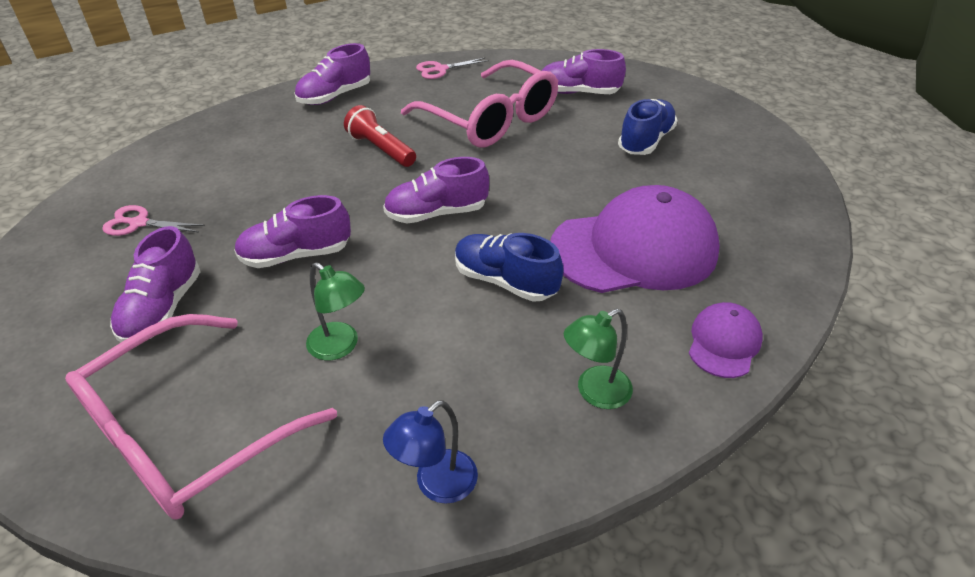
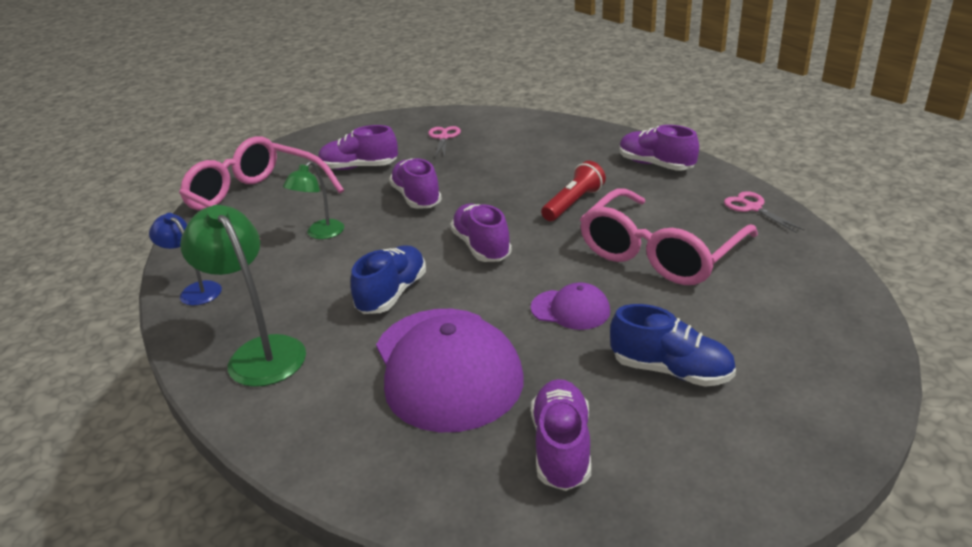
camera: 85 degrees right, 10 degrees down
purple shoe [541,49,626,94] -> purple shoe moved to [531,379,591,491]
green lamp [564,309,633,409] -> green lamp [180,205,306,387], size x1.67
purple cap [689,302,763,378] -> purple cap moved to [531,282,610,330]

